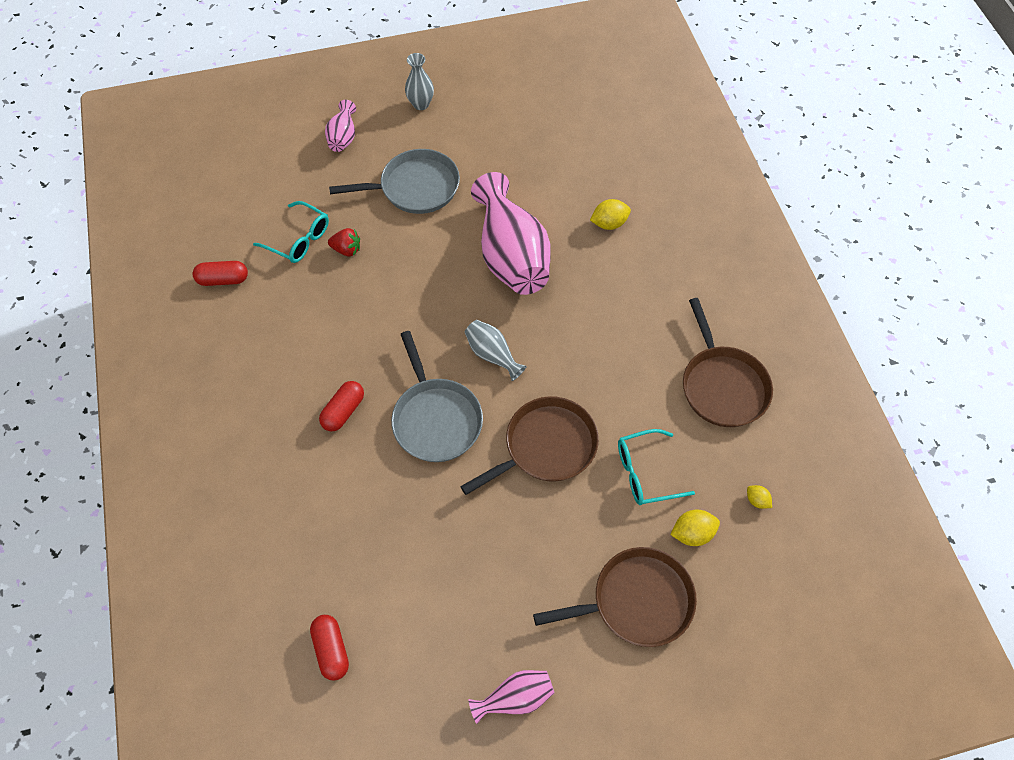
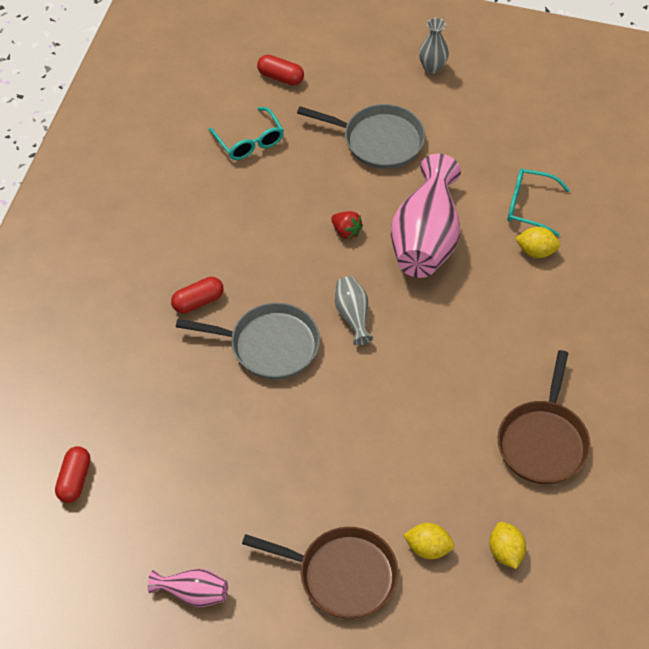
camera: 30 degrees right, 5 degrees down
red capsule [193,261,248,286] -> red capsule moved to [257,55,304,85]
pink vase [325,100,356,152] -> none
red strawberry [328,228,360,257] -> red strawberry moved to [331,211,363,240]
grey pan [391,331,483,462] -> grey pan turned 90 degrees counterclockwise [176,303,320,380]
brown pan [460,396,599,495] -> none
turquoise glasses [618,429,695,505] -> turquoise glasses moved to [508,169,570,236]
yellow lemon [747,485,772,509] -> yellow lemon [489,522,526,569], size x1.66

